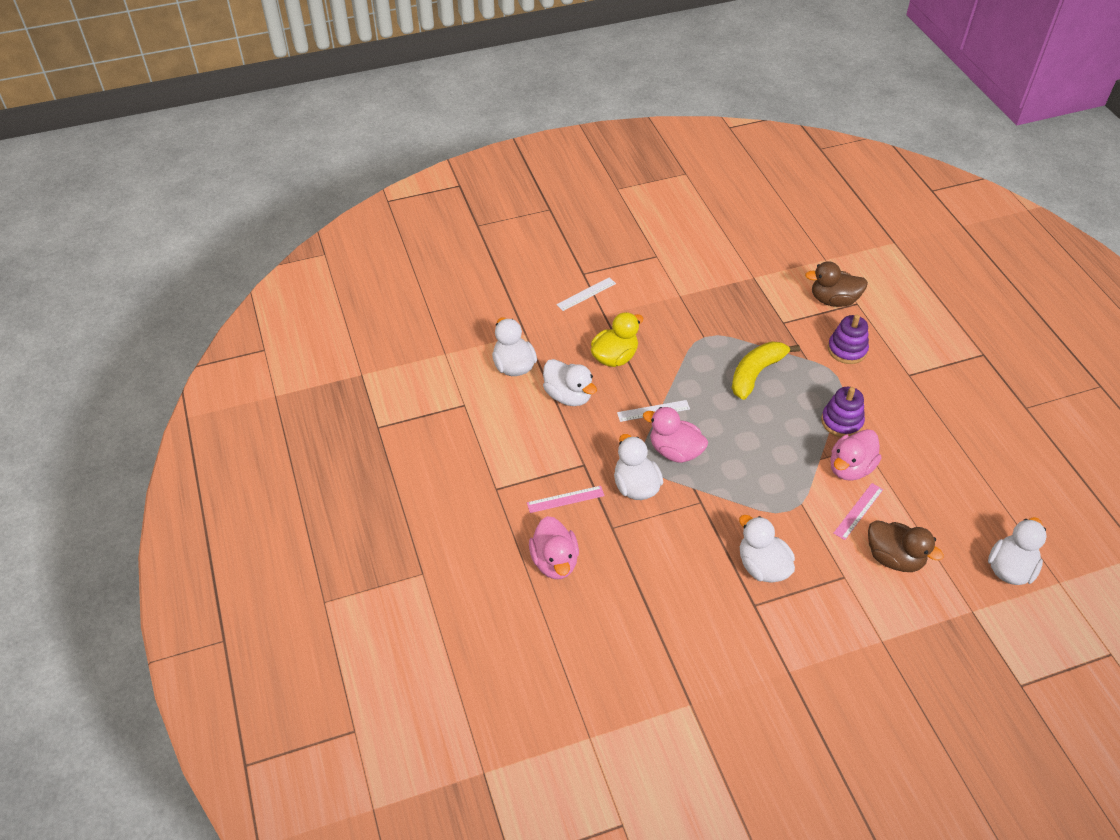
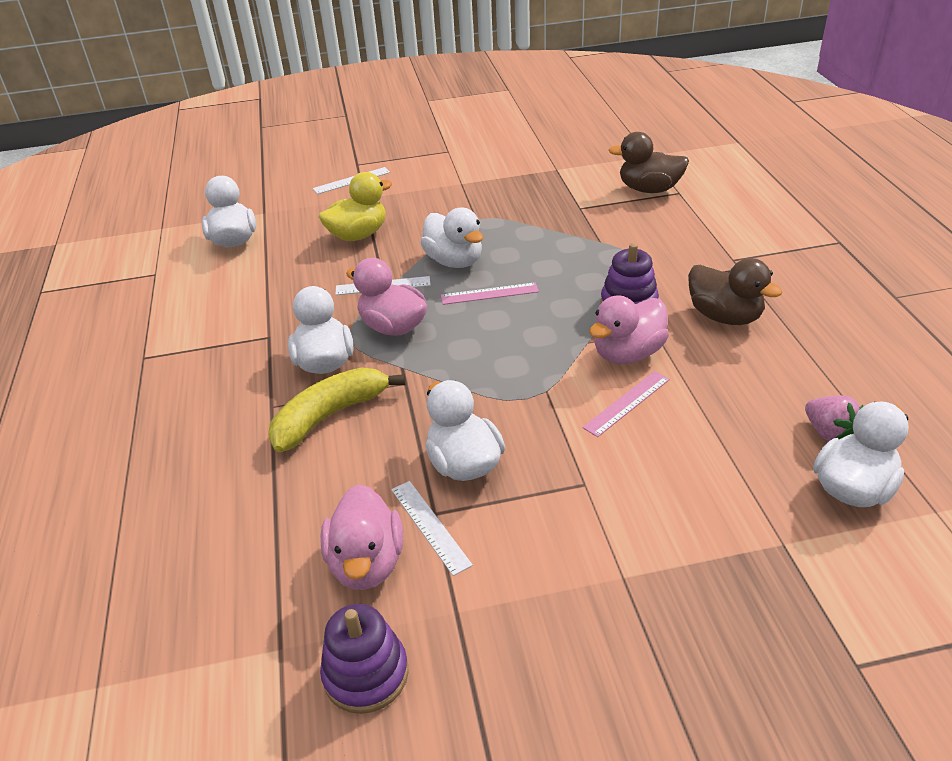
camera: 10 degrees right, 10 degrees down
pink ruler [527,486,605,513] -> pink ruler moved to [441,282,539,305]
pink duck [529,516,579,579] -> pink duck moved to [320,484,403,590]
white duck [543,359,597,406] -> white duck moved to [421,207,483,268]
yellow banana [732,342,800,400] -> yellow banana moved to [268,367,406,452]
purple stacking toy [828,315,869,364] -> purple stacking toy moved to [320,604,409,714]
brown duck [868,520,944,572] -> brown duck moved to [688,258,783,325]
none -> white ruler [391,481,473,576]
none -> pink strawberry [805,395,863,442]

